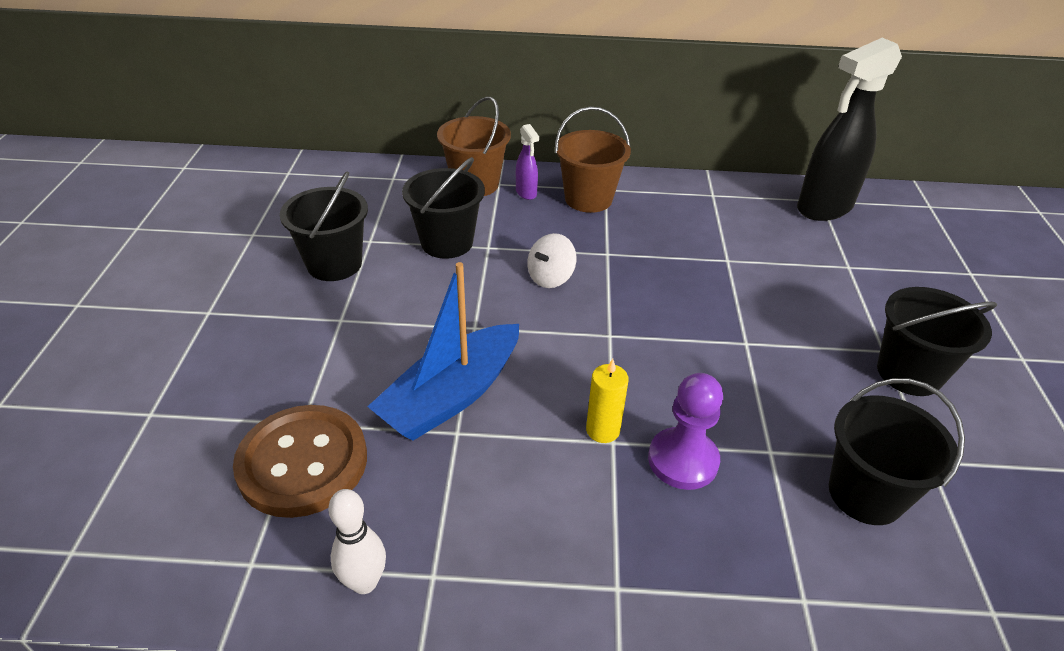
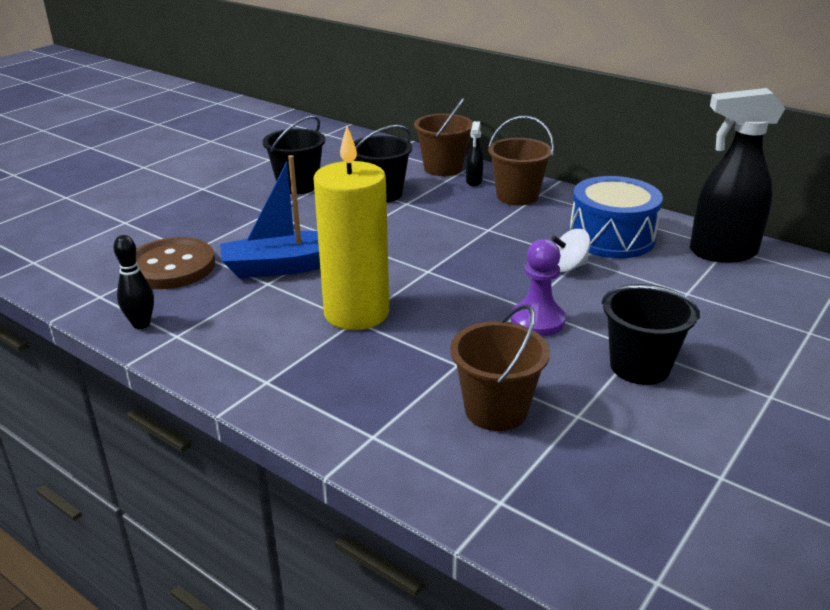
camera: 35 degrees right, 10 degrees down
white bowling pin [328,489,386,594] -> black bowling pin [113,235,154,329]
purple spray bottle [516,124,539,200] -> black spray bottle [466,121,483,186]
white spinning top [527,233,576,288] -> white spinning top moved to [551,229,590,272]
yellow candle [586,359,629,443] -> yellow candle [313,126,389,330], size x2.44
purple pawn [648,373,723,490] -> purple pawn moved to [511,239,566,336]
black bucket [829,378,965,525] -> brown bucket [450,304,550,431]
none -> blue drum [569,176,663,258]

